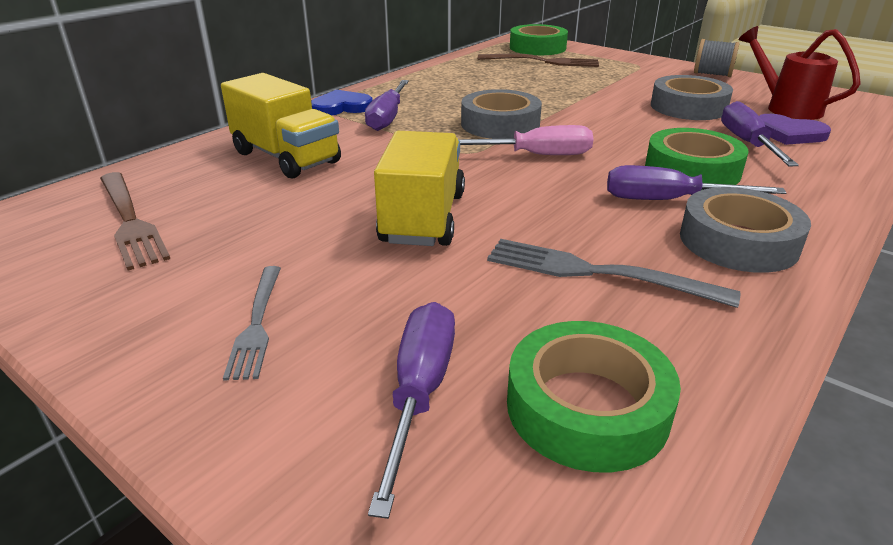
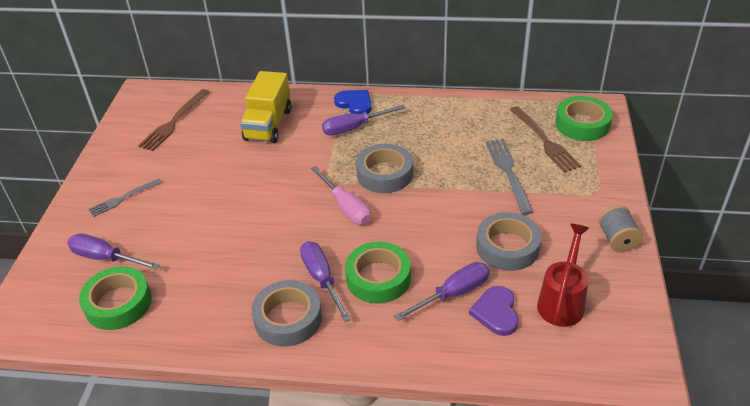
camera: 60 degrees right, 10 degrees up
purple screwdriver [368,302,455,519] -> purple screwdriver turned 135 degrees counterclockwise [67,233,159,270]
yellow truck [374,131,465,246] -> none
grey fork [487,239,740,308] -> grey fork moved to [486,139,533,215]

